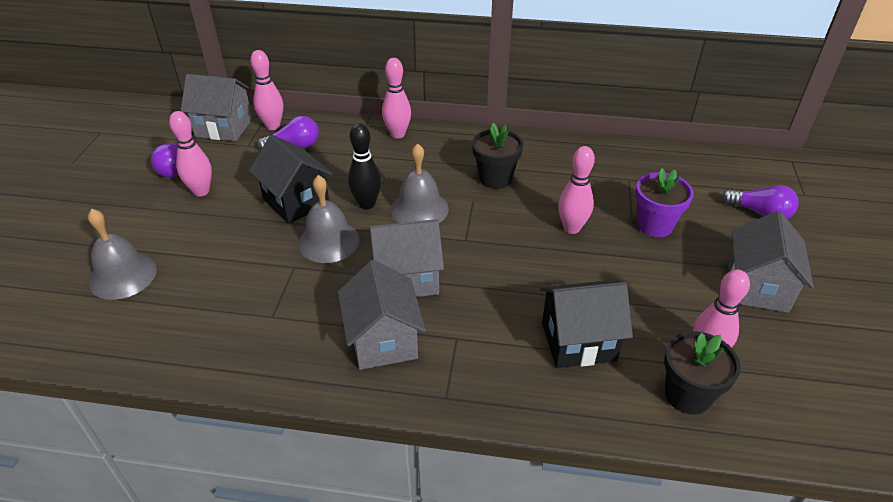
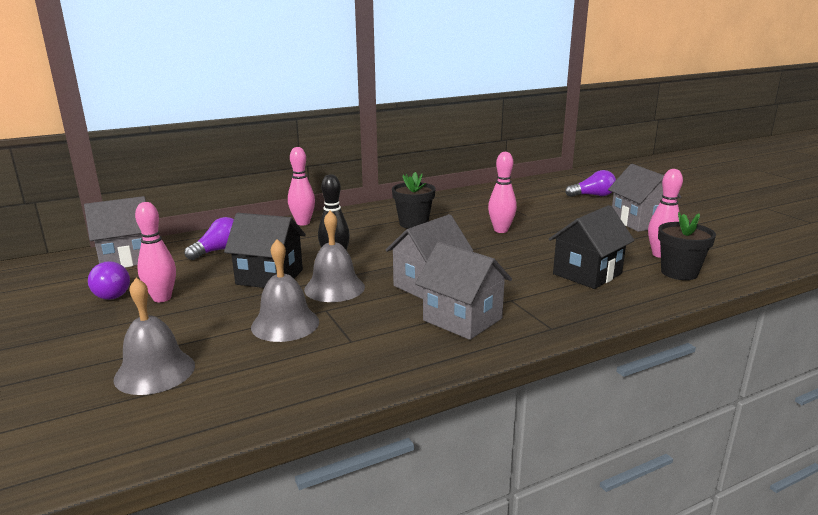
camera: 35 degrees left, 20 degrees down
pink bowling pin [250,50,283,130] -> none
grey bell [391,143,449,223] -> grey bell moved to [251,239,319,342]
purple flower pot [635,168,694,237] -> none

